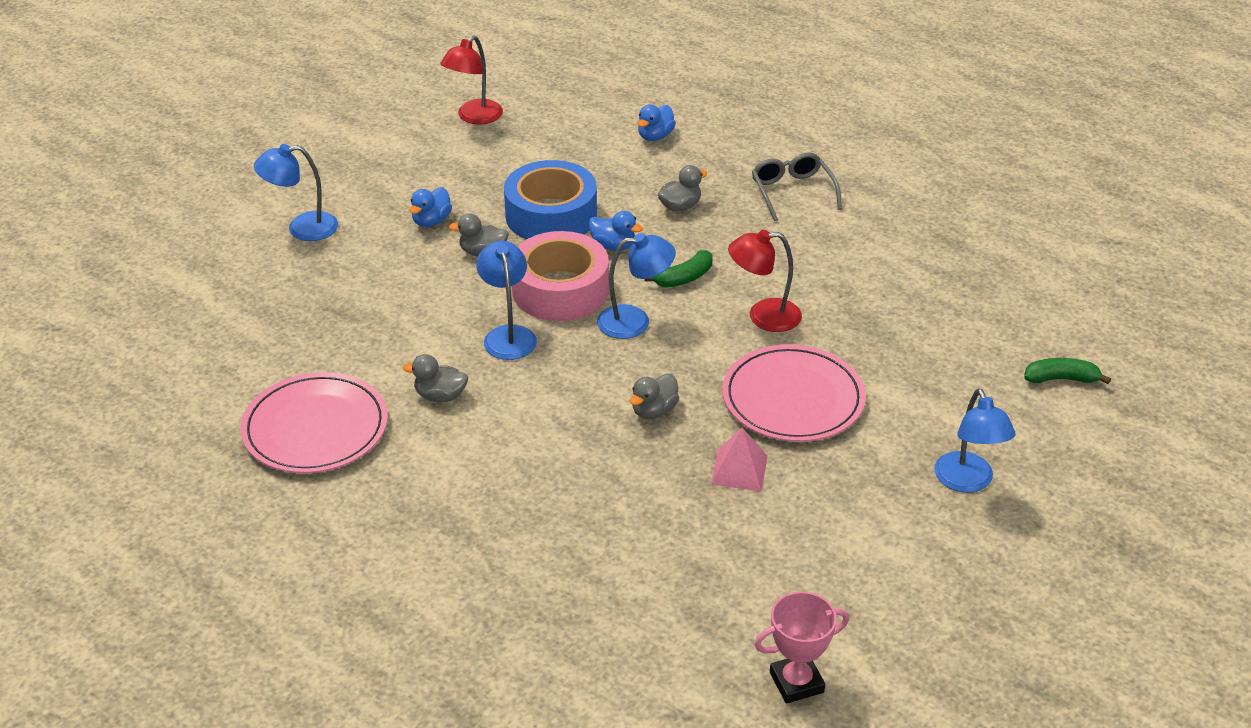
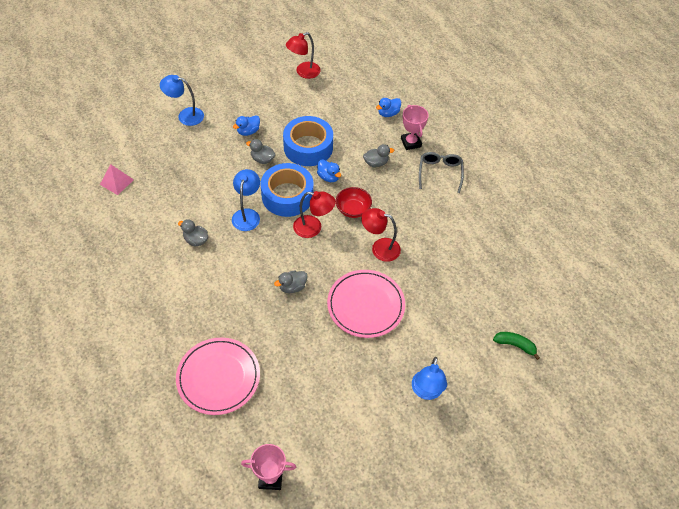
camera: 20 degrees right, 15 degrees up
pink plate [240,372,388,473] -> pink plate moved to [176,338,260,415]
pink tape [512,231,609,321] -> blue tape [261,163,314,217]
blue lamp [597,233,676,339] -> red lamp [293,191,336,238]
green banana [644,250,713,288] -> red bowl [336,187,372,218]
pink pyramid [711,428,768,491] -> pink pyramid moved to [100,164,134,195]
none -> pink trophy [401,105,429,150]

